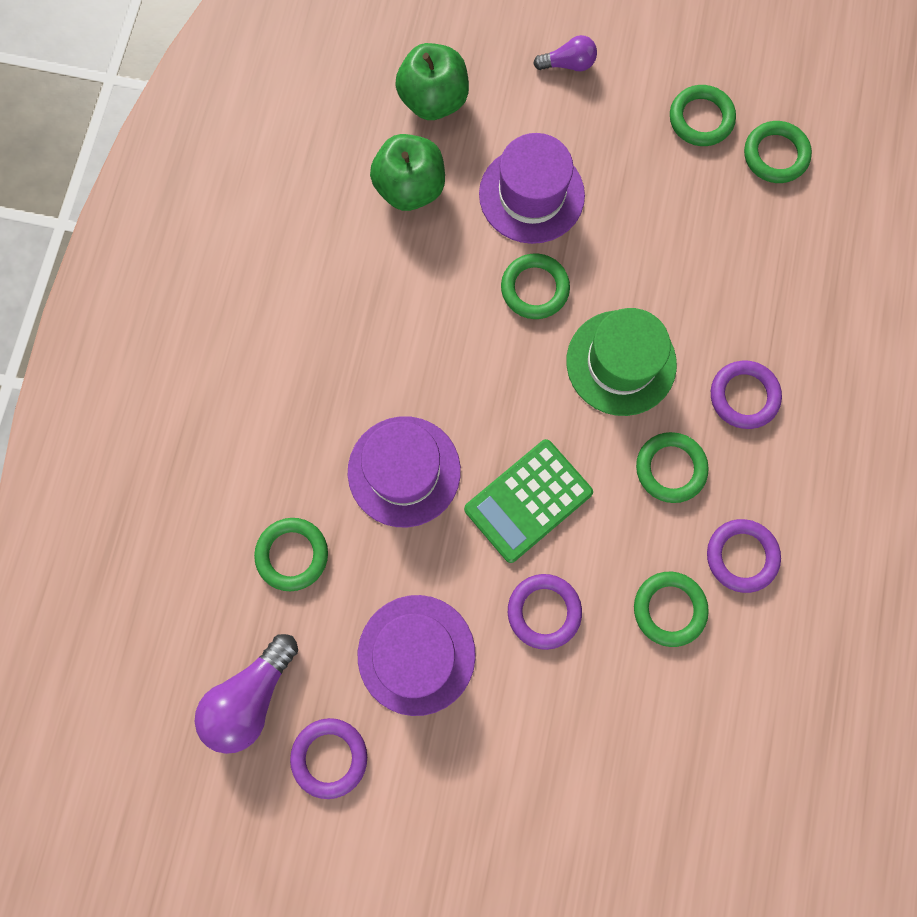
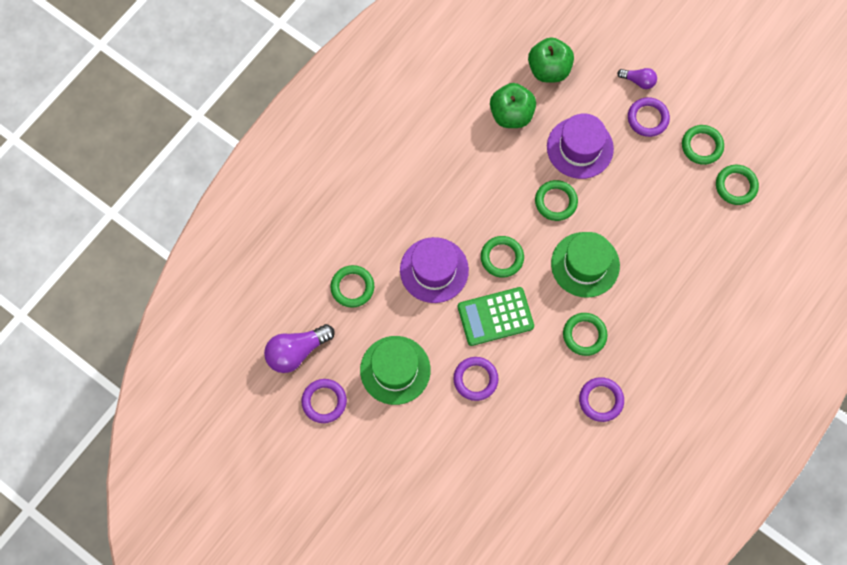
camera: 25 degrees right, 5 degrees down
purple hat [358,595,476,716] -> green hat [360,336,431,405]
green ring [634,572,709,647] -> green ring moved to [481,236,524,278]
purple ring [711,361,782,429] -> purple ring moved to [628,97,670,137]

